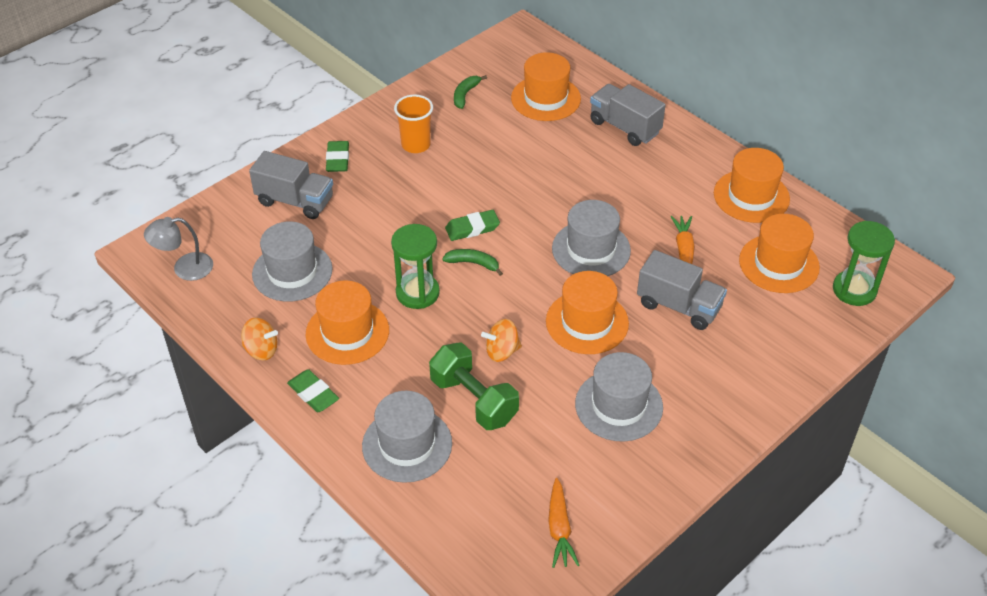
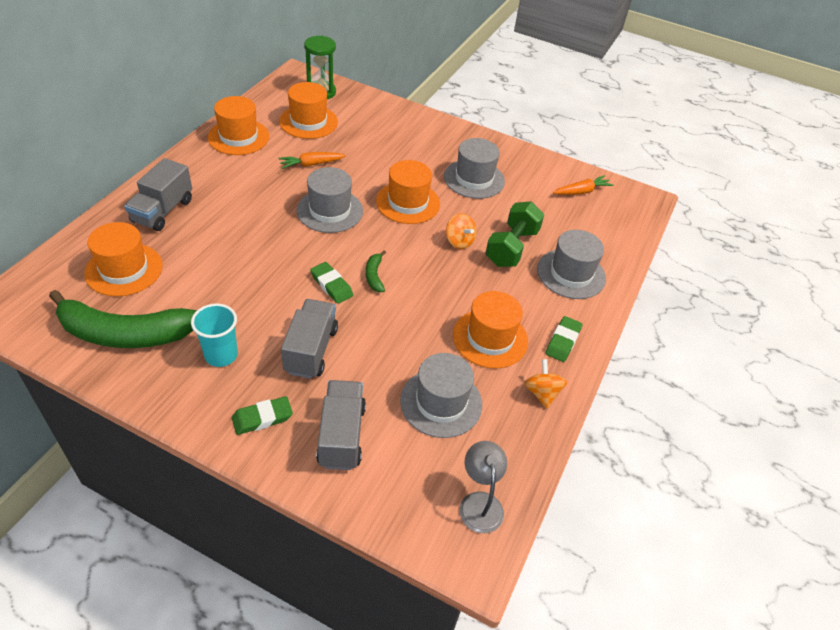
camera: 115 degrees left, 0 degrees up
grey lamp [144,217,213,281] -> grey lamp turned 150 degrees counterclockwise [460,441,507,533]
green hourglass [391,224,440,309] -> none
orange cup [394,95,433,153] -> turquoise cup [191,303,238,367]
green banana [454,75,487,109] -> green banana [49,290,197,348], size x2.42
grey truck [637,250,727,330] -> grey truck moved to [281,299,338,379]

